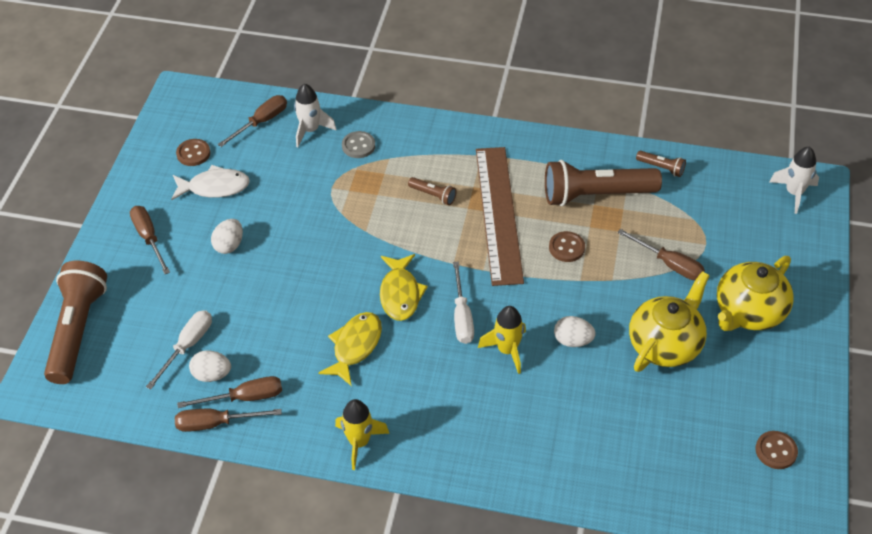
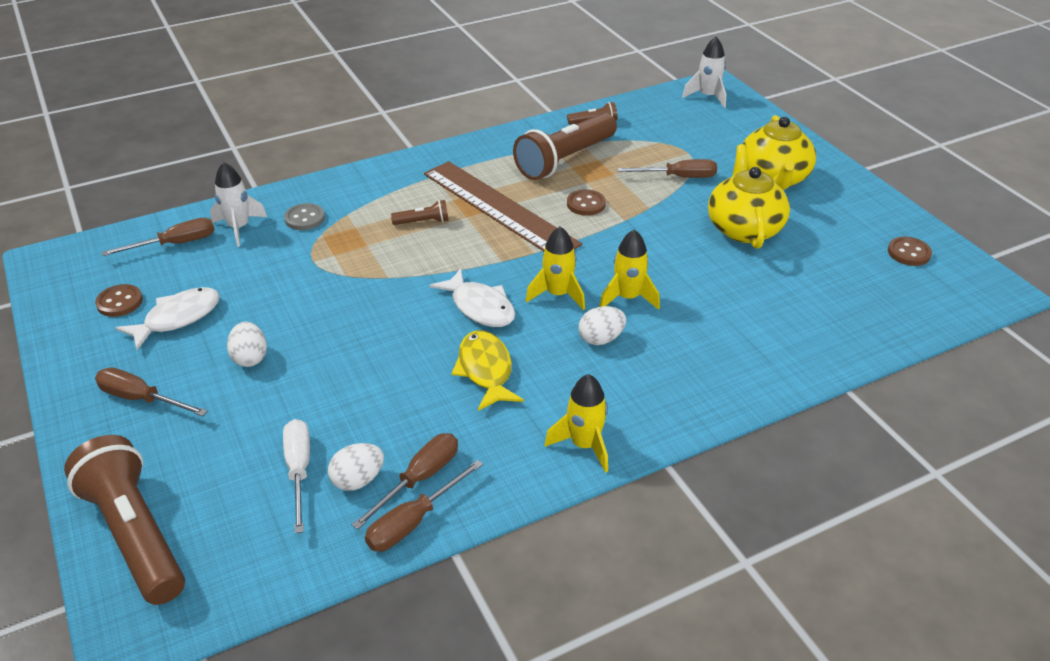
camera: 40 degrees left, 10 degrees down
brown screwdriver [218,95,287,147] -> brown screwdriver turned 60 degrees clockwise [102,218,215,256]
yellow fish [380,254,428,321] -> white fish [429,268,515,327]
white screwdriver [453,262,474,344] -> yellow rocket [526,226,585,310]
white egg [554,316,596,347] -> white egg moved to [579,306,626,345]

